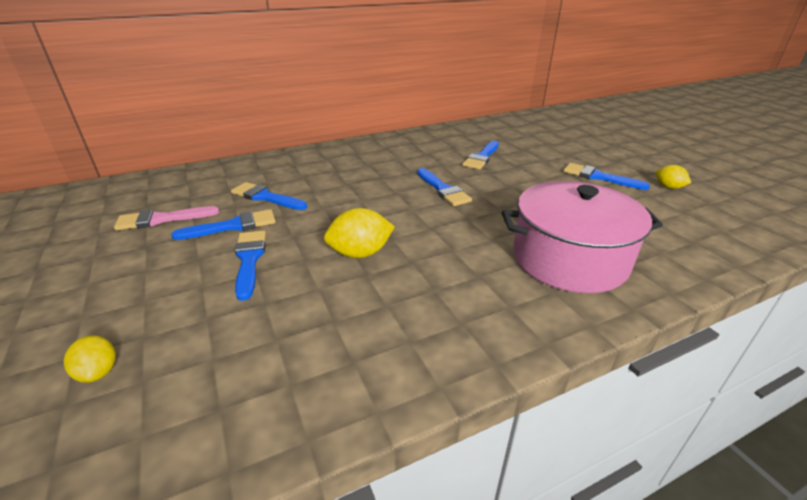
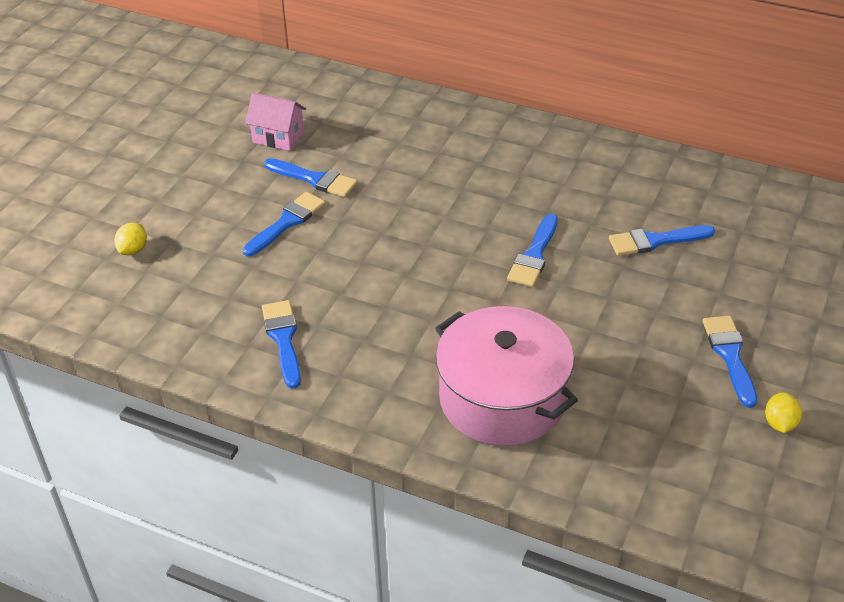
camera: 50 degrees right, 10 degrees up
pink brush [114,206,219,230] -> pink house [245,93,306,151]
blue brush [231,182,307,210] -> blue brush moved to [262,300,301,389]
yellow lemon [324,208,395,258] -> none

